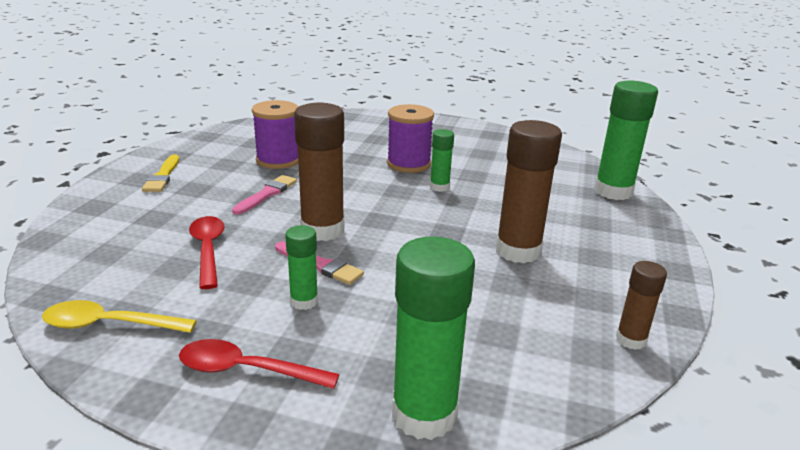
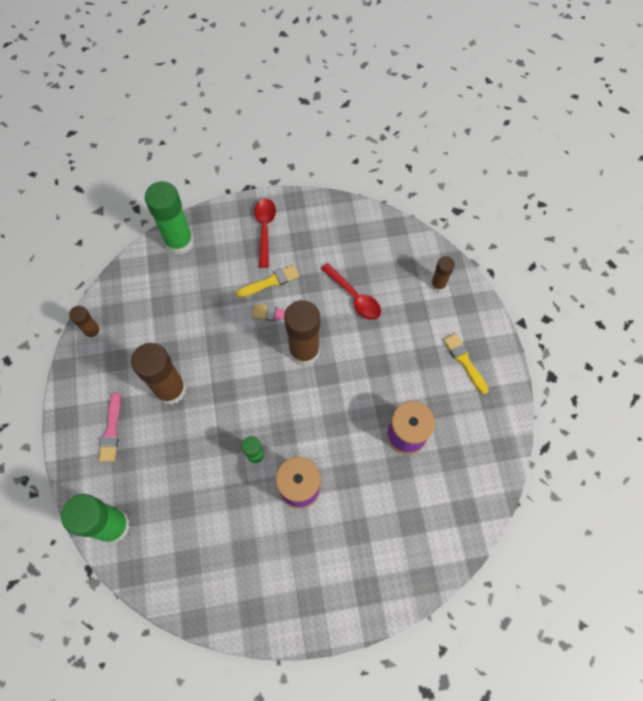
camera: 155 degrees right, 40 degrees up
yellow spoon [42,300,197,333] -> none
red spoon [179,339,339,389] -> red spoon turned 75 degrees counterclockwise [254,198,276,268]
pink brush [232,175,297,215] -> pink brush moved to [99,392,121,462]
green glue stick [285,225,318,310] -> yellow brush [236,265,299,298]
none -> brown glue stick [431,256,455,292]

